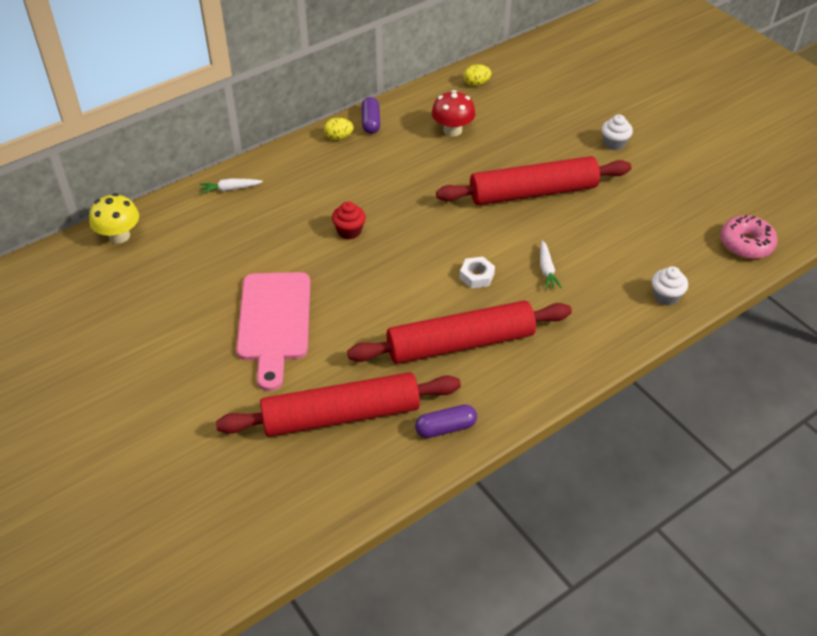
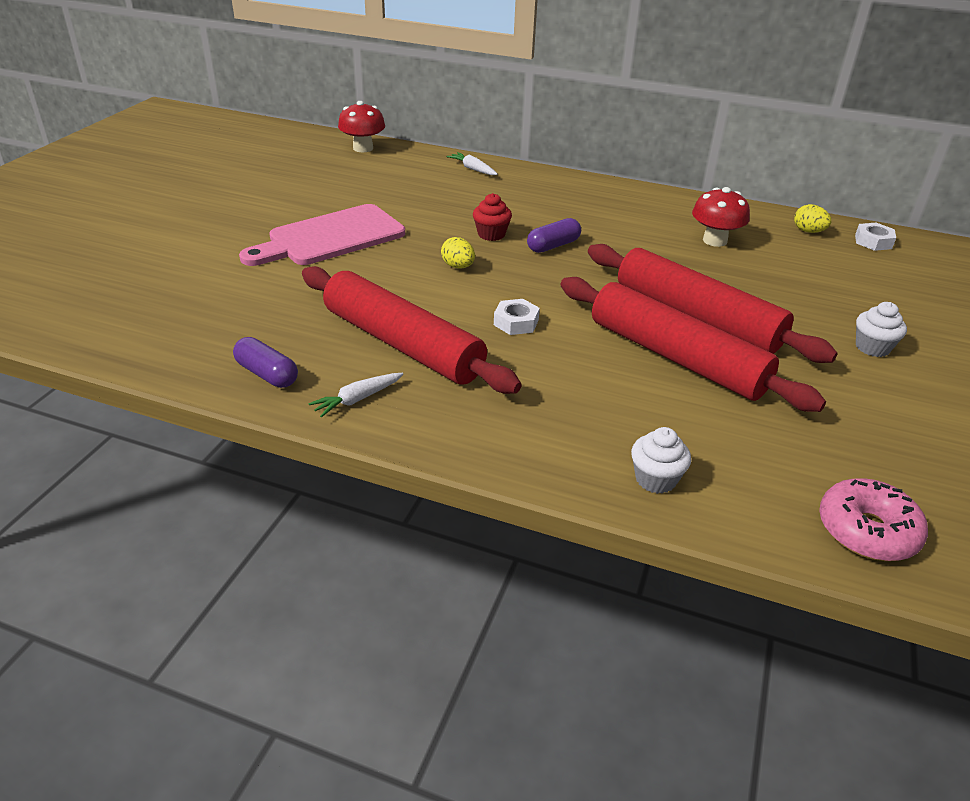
camera: 55 degrees right, 10 degrees down
yellow mushroom [89,193,139,243] -> red mushroom [338,101,385,152]
red rolling pin [216,372,461,437] -> red rolling pin moved to [560,277,826,412]
yellow egg [324,118,354,140] -> yellow egg moved to [441,237,475,269]
purple capsule [361,97,380,134] -> purple capsule moved to [527,218,581,253]
white carrot [540,240,562,289] -> white carrot moved to [308,373,403,417]
none -> white nut [855,223,896,251]

